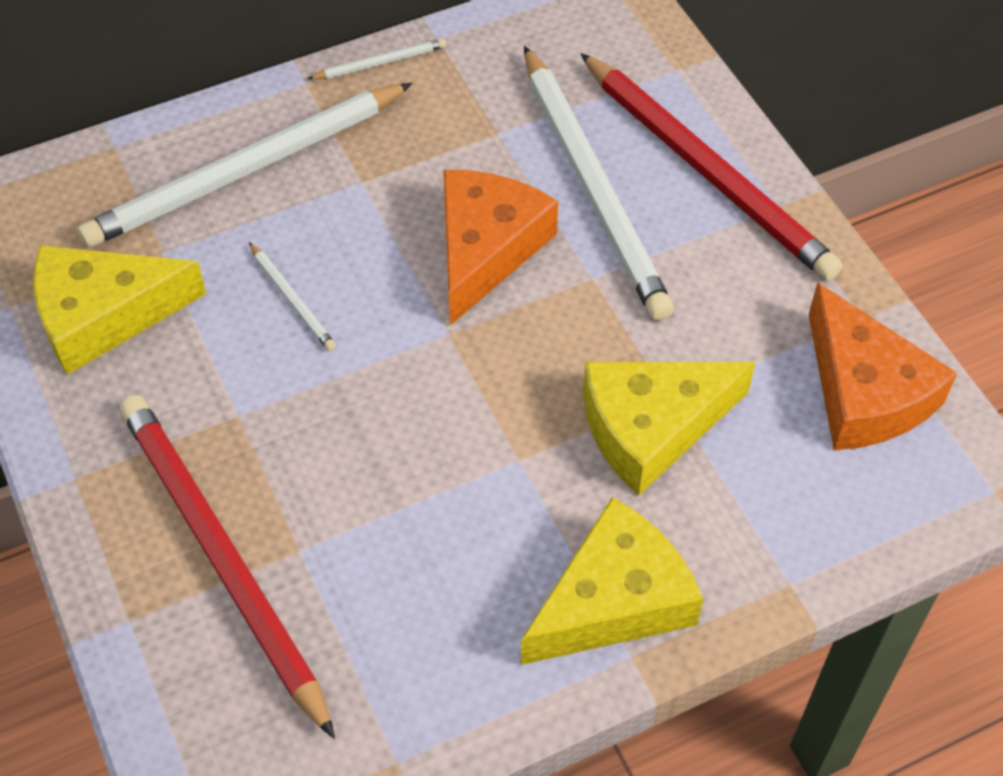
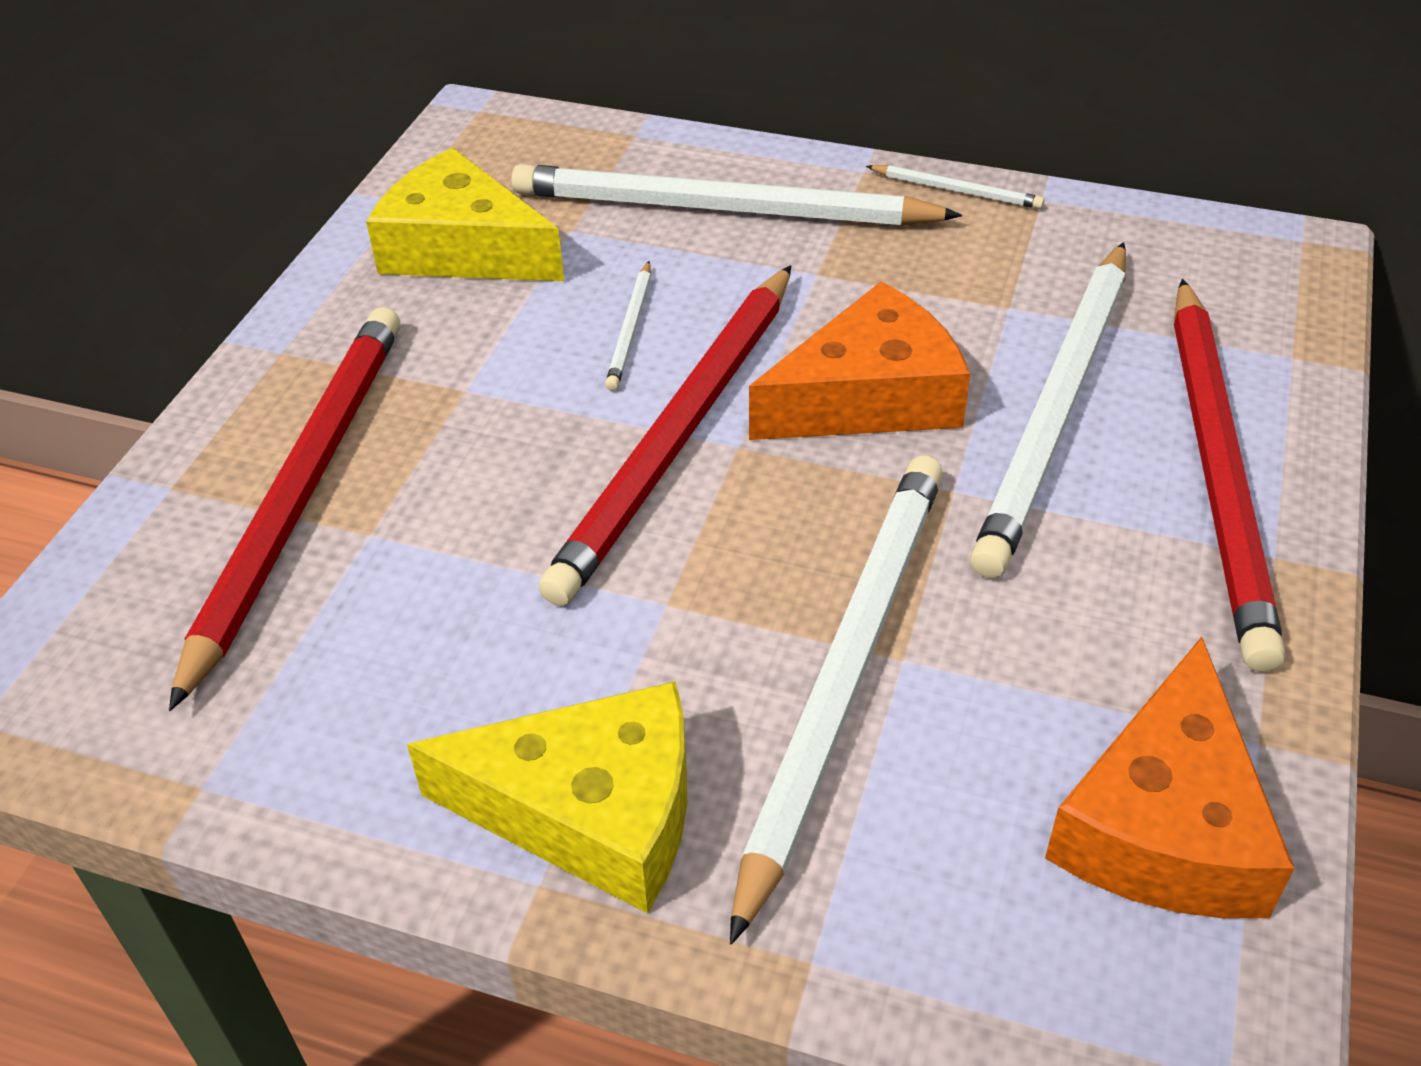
camera: 45 degrees right, 10 degrees down
yellow cheese [583,362,755,496] -> white pencil [730,456,943,945]
none -> red pencil [538,265,791,606]

